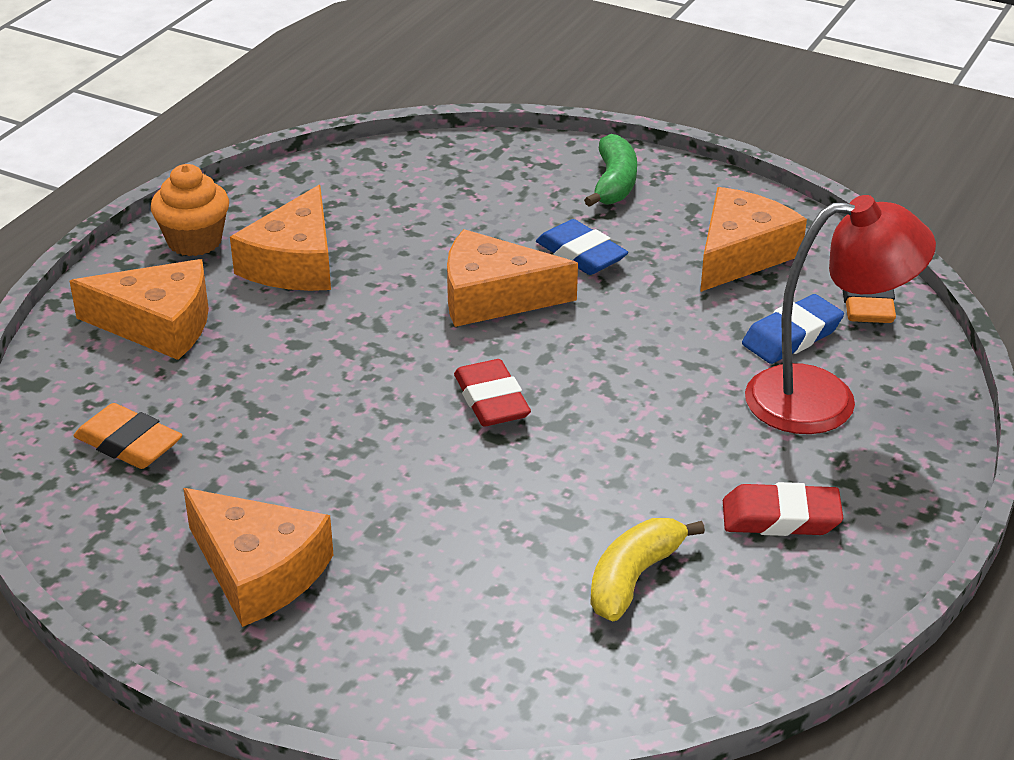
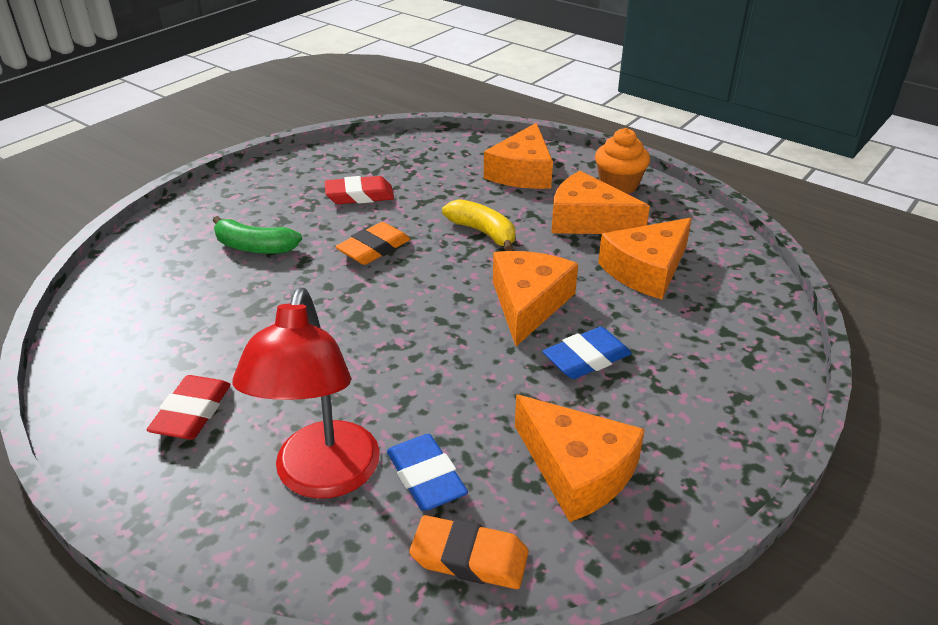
camera: 100 degrees right, 0 degrees up
orange eraser [73,403,182,469] -> orange eraser moved to [335,222,410,265]
orange cheese [183,488,333,627] -> orange cheese moved to [598,218,692,299]
red eraser [454,359,531,427] -> red eraser moved to [325,176,394,204]
green banana [584,134,637,207] -> green banana moved to [213,216,302,254]
yellow banana [590,518,705,621] -> yellow banana moved to [442,199,515,251]

